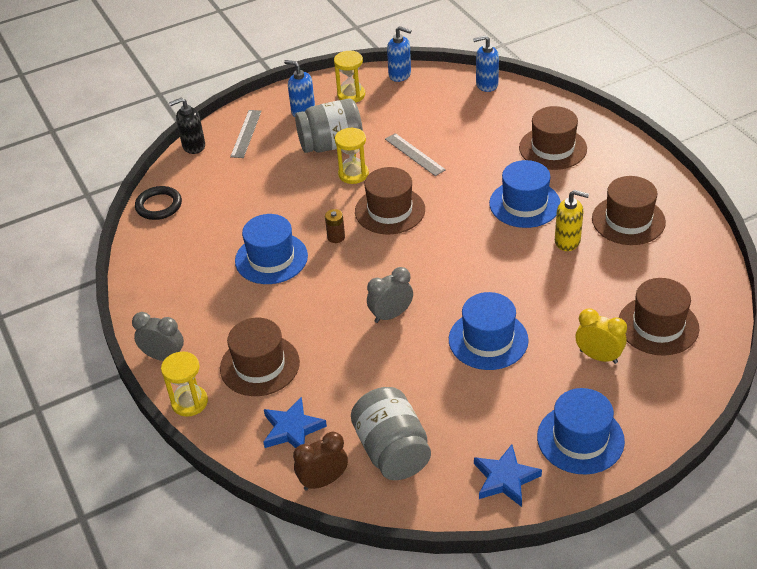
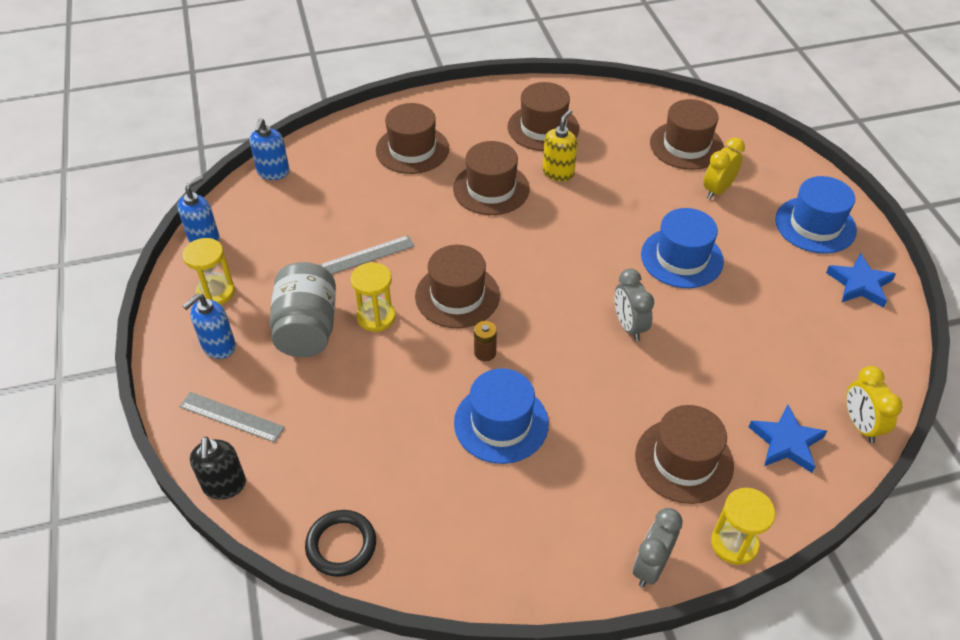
camera: 80 degrees left, 5 degrees up
brown clock [293,431,348,491] -> yellow clock [846,366,902,443]
grey jar [351,387,431,480] -> none
blue hat [489,160,561,228] -> brown hat [453,141,530,215]

